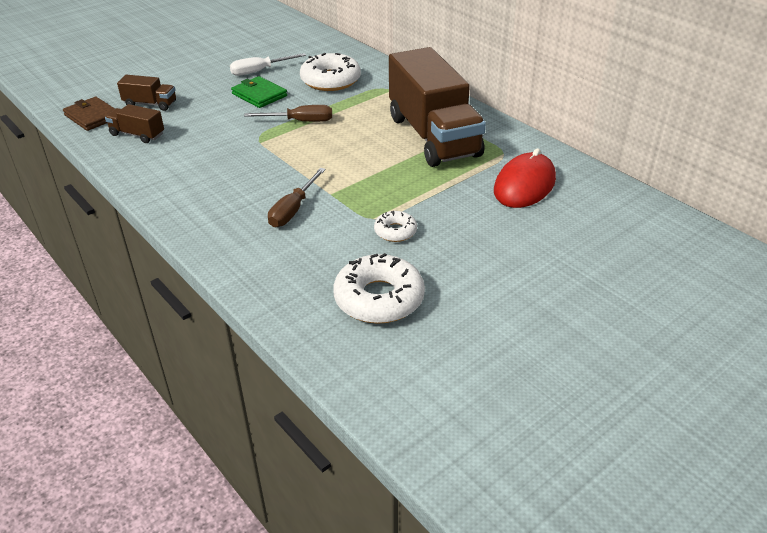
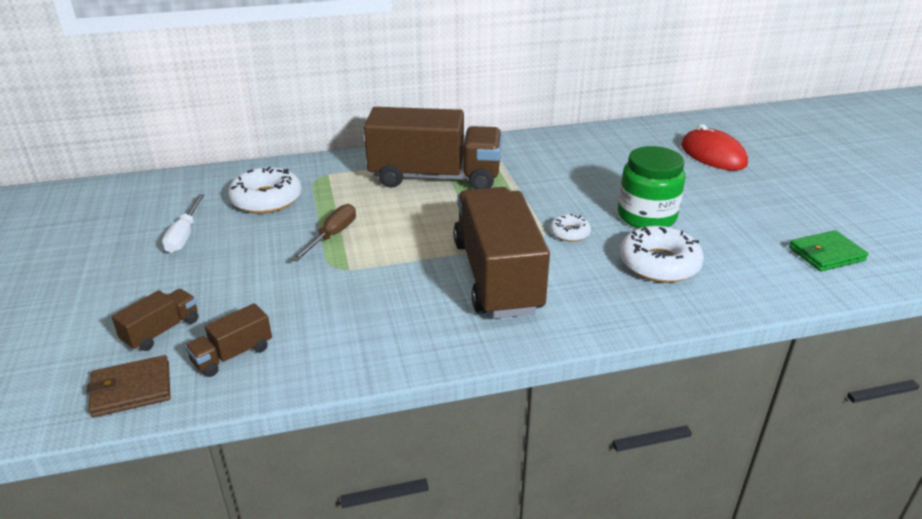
camera: 65 degrees left, 5 degrees down
green wallet [231,76,287,108] -> green wallet moved to [789,230,869,272]
brown screwdriver [268,168,326,227] -> brown truck [453,187,550,318]
red mouse [494,148,556,208] -> red mouse moved to [681,124,748,171]
none -> green jar [618,146,685,228]

